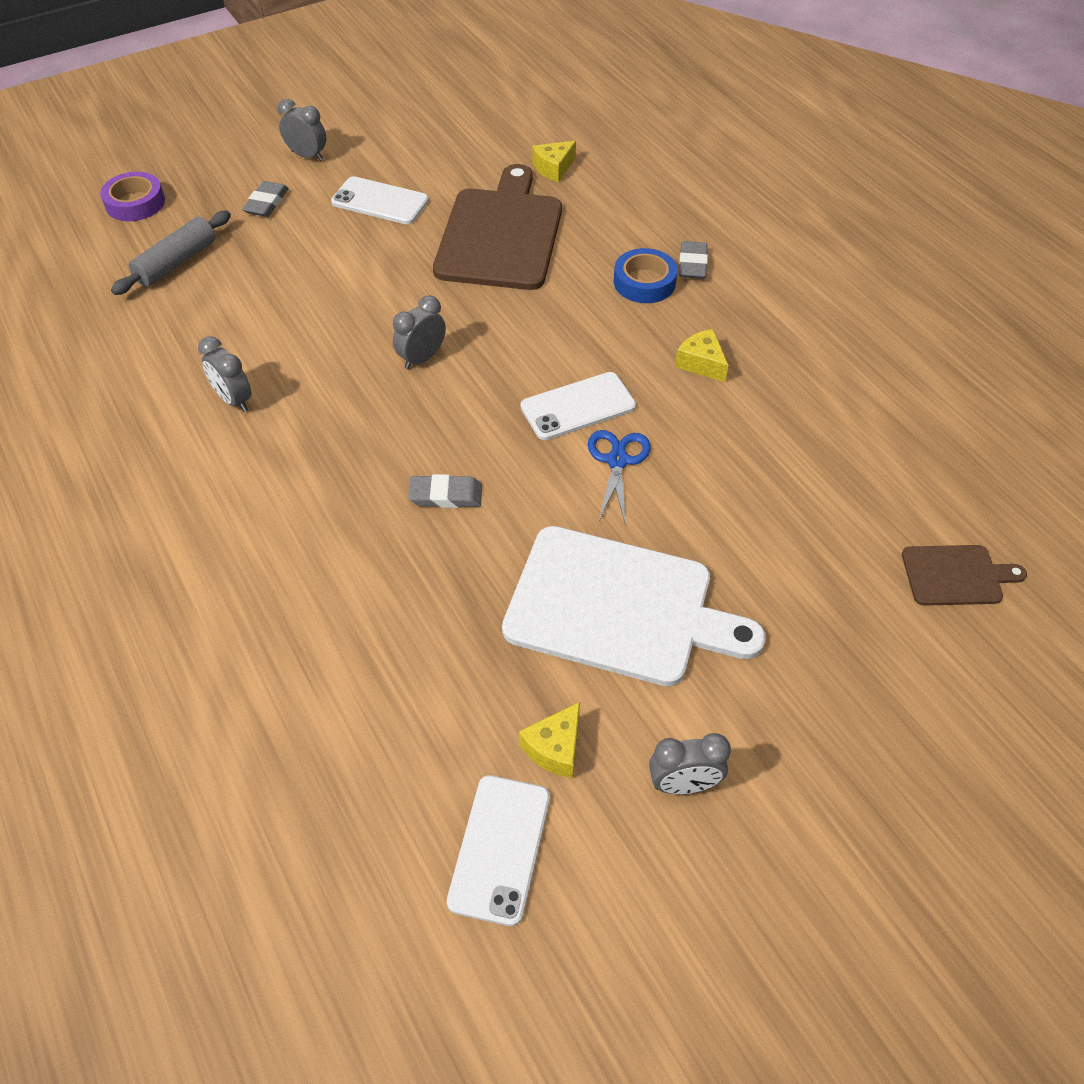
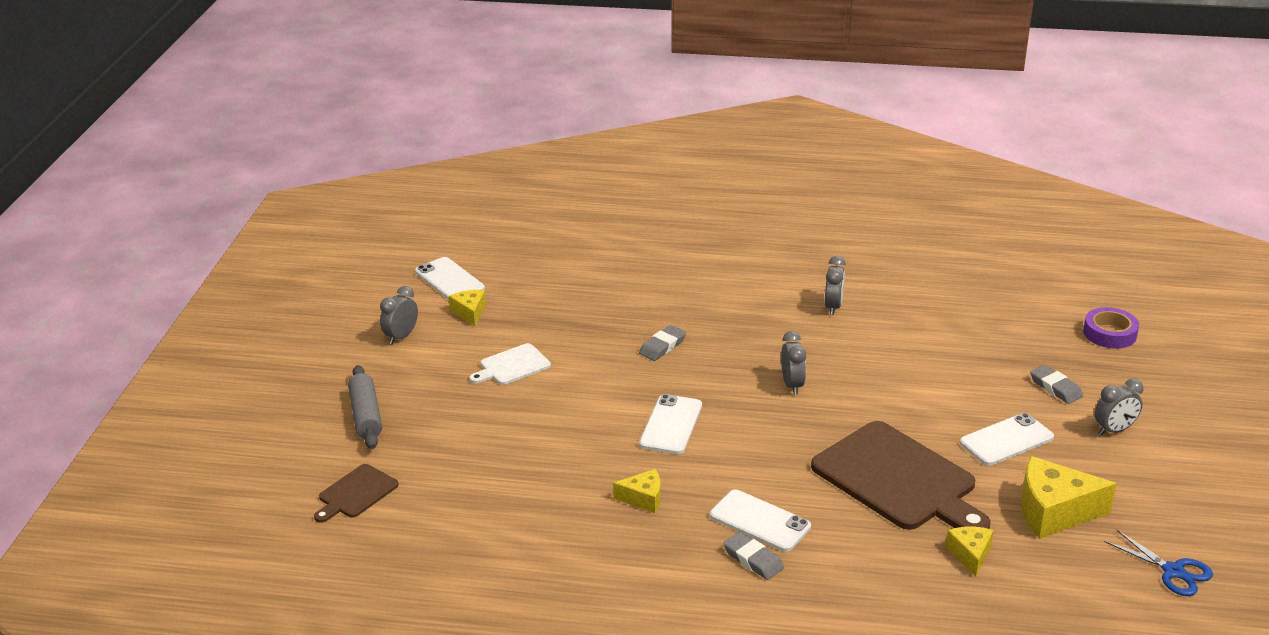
camera: 130 degrees right, 20 degrees down
grey rolling pin [111,210,231,295] -> grey rolling pin moved to [348,365,382,449]
grey clock [198,336,252,412] -> grey clock turned 105 degrees clockwise [825,256,846,315]
white cutting board [502,526,766,686] -> white cutting board [469,343,551,385], size x0.48
blue scissors [588,430,651,522] -> blue scissors moved to [1104,530,1213,596]
blue tape [614,248,678,303] -> white phone [710,490,811,552]
none -> yellow cheese [1021,456,1117,539]

